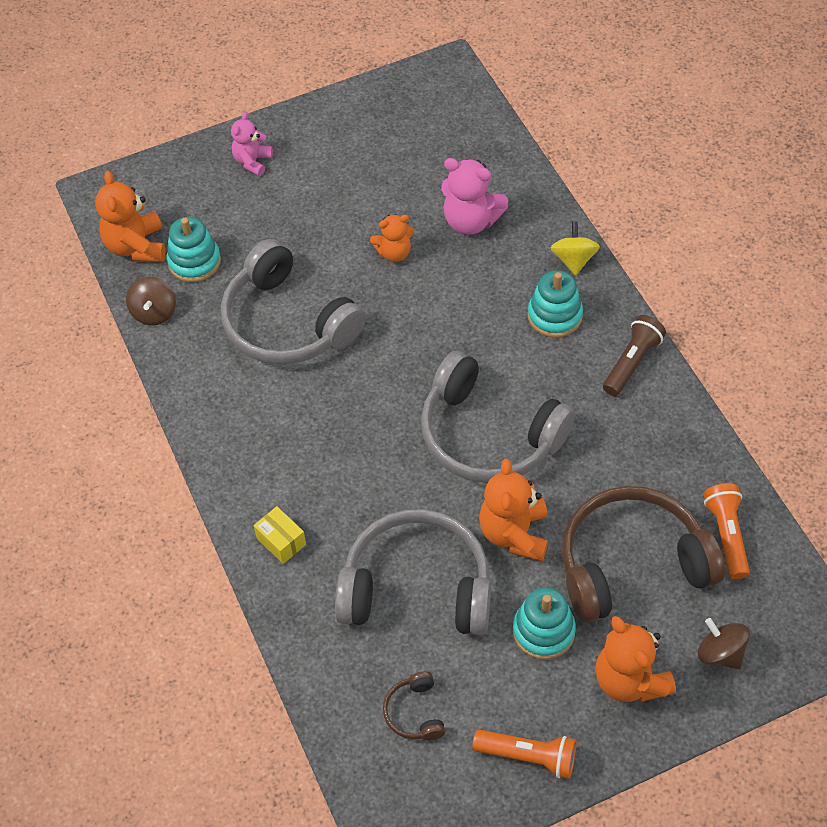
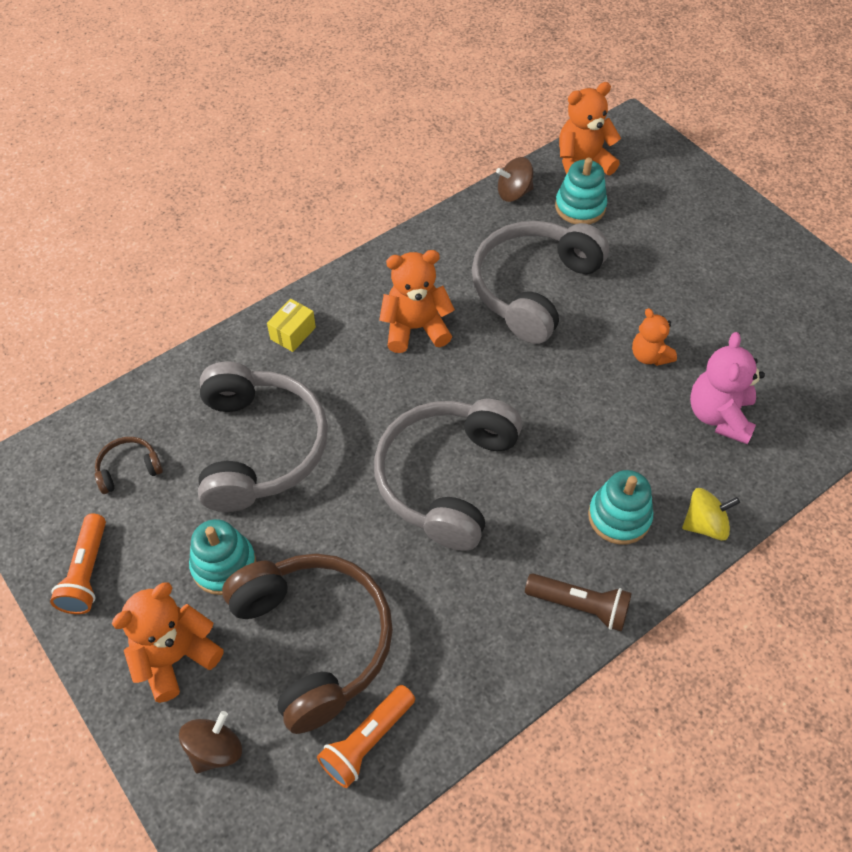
camera: 75 degrees right, 0 degrees up
pink teddy bear [231,112,273,176] -> none
orange teddy bear [479,459,548,561] -> orange teddy bear moved to [379,250,455,353]
orange flashlight [703,483,750,579] -> orange flashlight turned 150 degrees clockwise [317,685,415,788]

